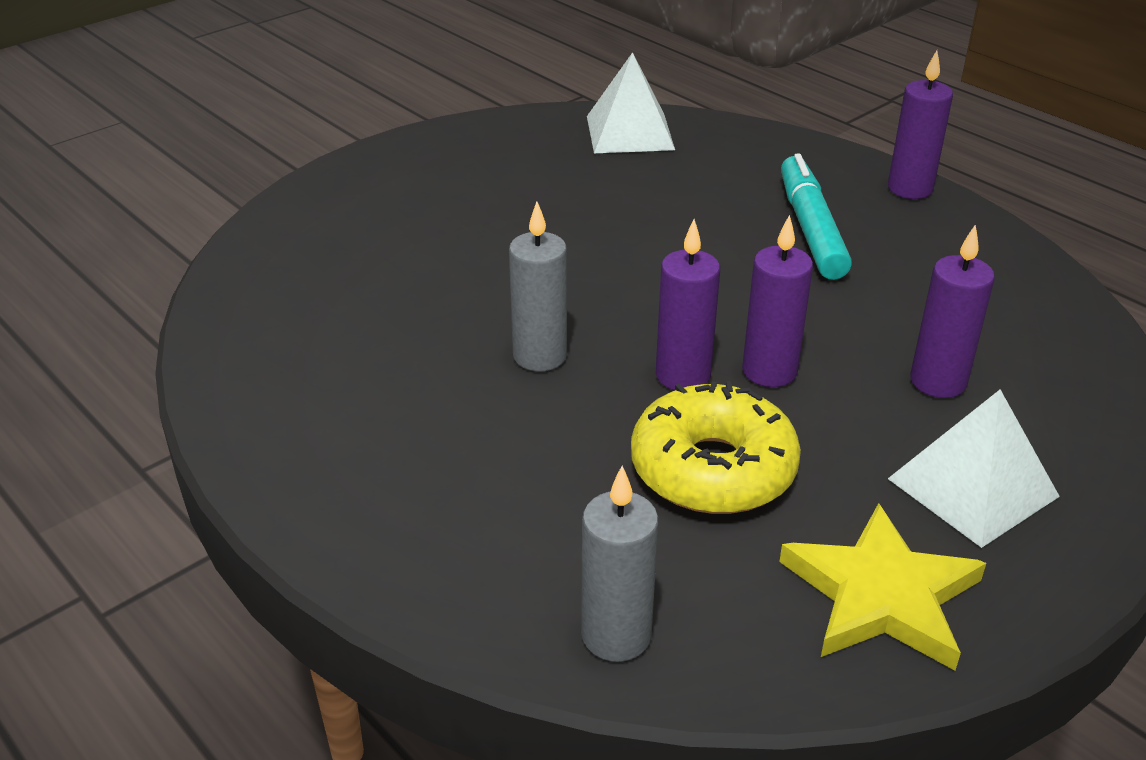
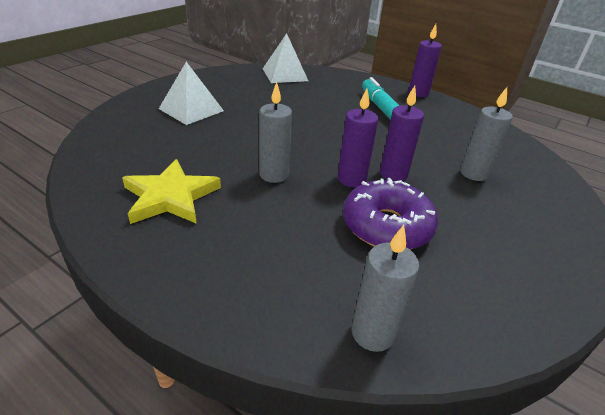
camera: 15 degrees left, 0 degrees up
yellow donut [631,381,801,514] -> purple donut [343,178,438,250]
yellow star [779,503,986,671] -> yellow star moved to [122,159,221,224]
white pyramid [888,389,1060,548] -> white pyramid moved to [159,62,224,125]
purple candle [910,224,995,398] -> grey candle [460,87,513,181]

